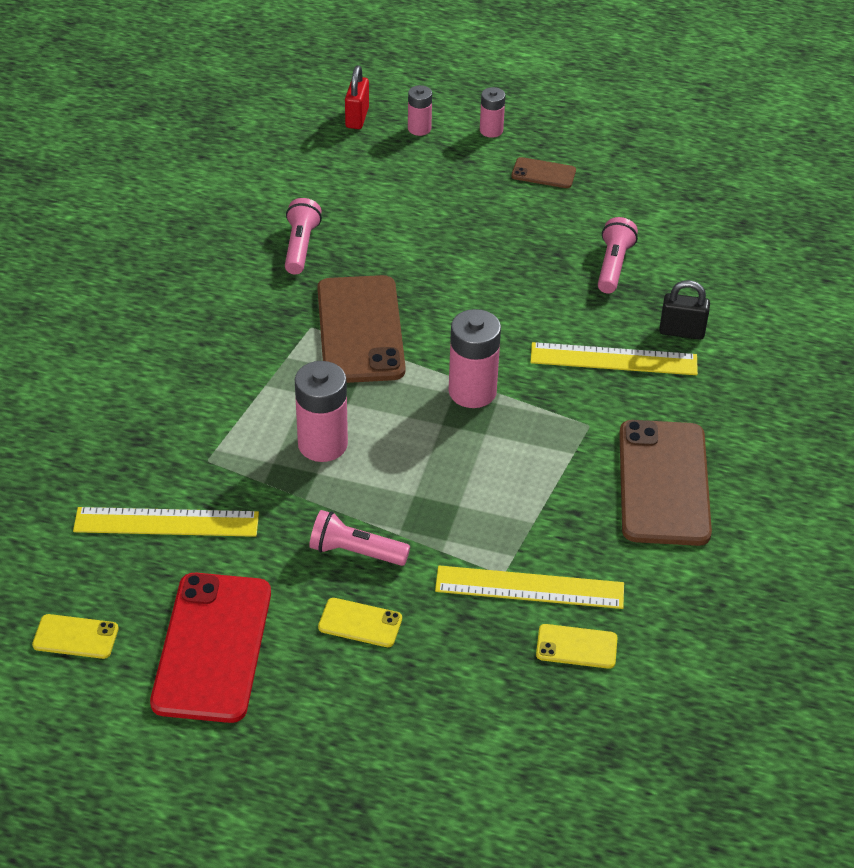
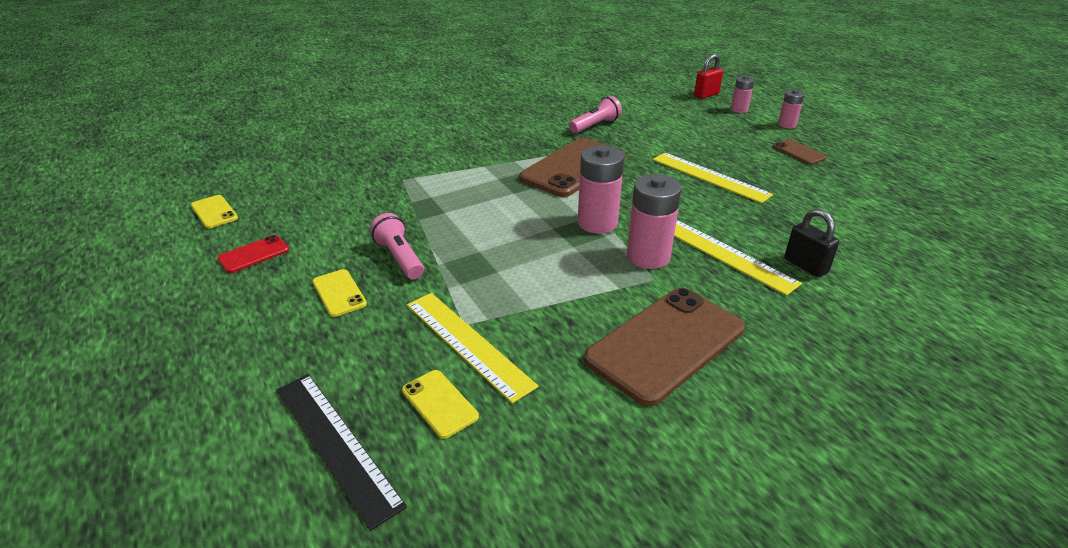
camera: 45 degrees right, 10 degrees down
yellow ruler [73,507,259,537] -> yellow ruler moved to [653,153,773,203]
red phone [150,573,271,723] -> red phone [217,235,289,273], size x0.46
pink battery [295,361,348,462] -> pink battery moved to [627,174,682,269]
pink flashlight [598,217,638,293] -> none
none -> black ruler [276,374,407,531]

